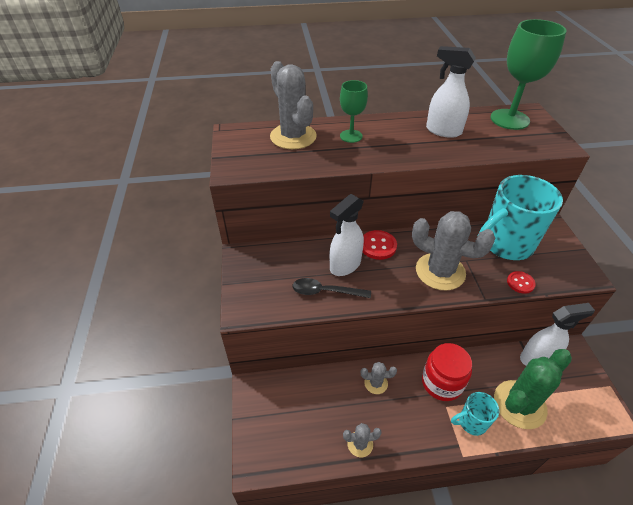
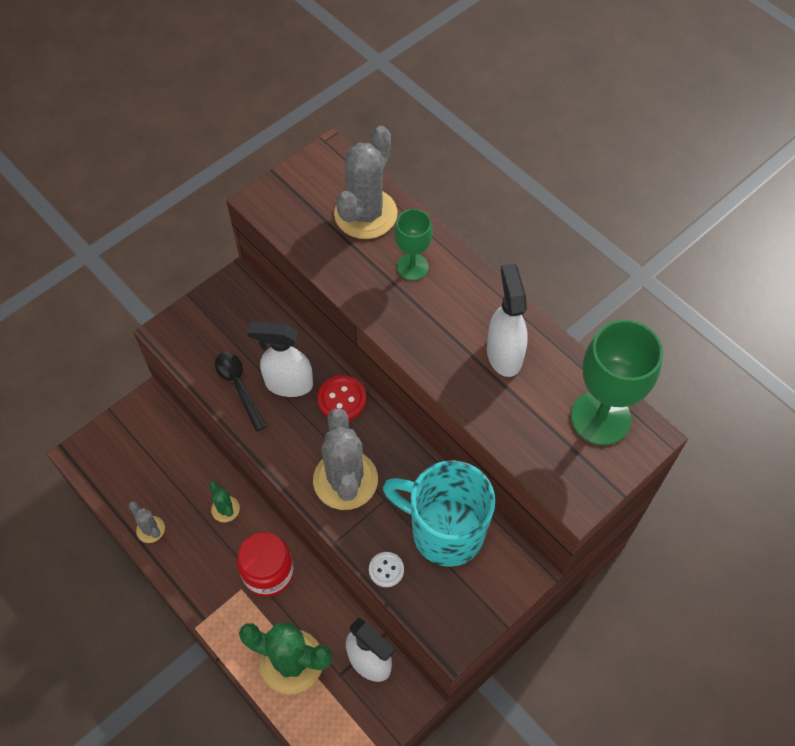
camera: 55 degrees right, 15 degrees up
grey cactus [361,362,397,394] -> green cactus [209,481,240,522]
turquoise mug [451,392,500,436] -> none
red button [507,271,536,294] -> white button [369,552,404,587]

